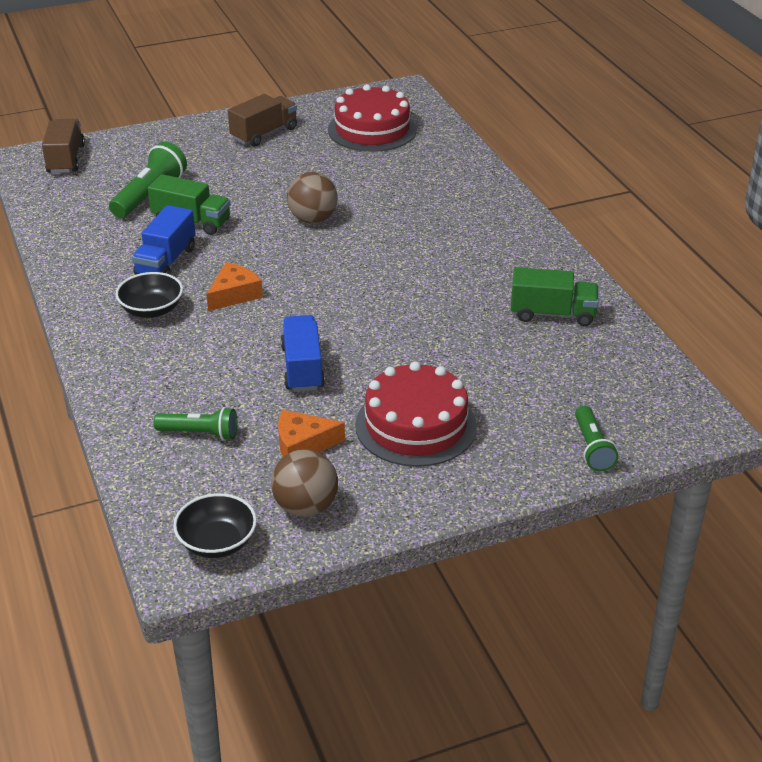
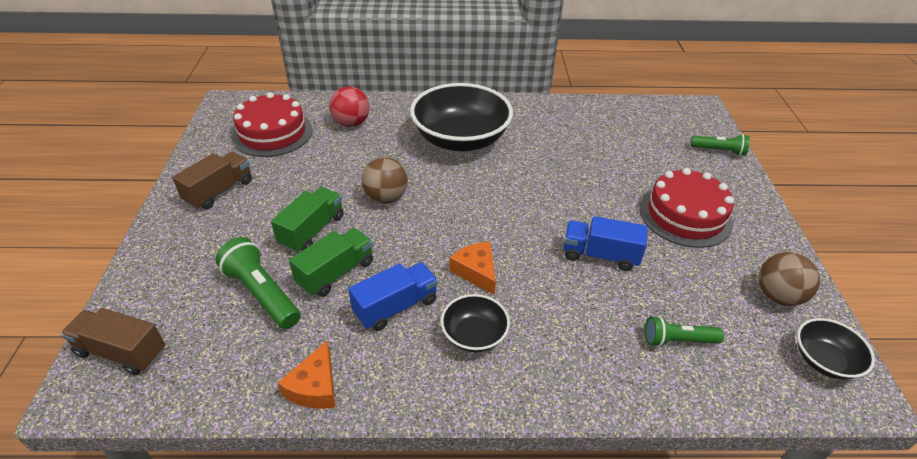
camera: 70 degrees left, 5 degrees up
blue truck [132,205,195,275] -> blue truck turned 75 degrees counterclockwise [348,262,438,331]
green flashlight [154,407,237,441] -> green flashlight turned 120 degrees counterclockwise [645,316,724,347]
brown truck [228,94,297,147] -> brown truck turned 60 degrees clockwise [172,152,252,209]
orange cheese [278,410,345,457] -> orange cheese moved to [278,341,335,409]
green truck [511,267,599,326] -> green truck moved to [271,187,344,253]
none -> red ball [329,86,370,127]
none -> black bowl [410,83,513,151]

